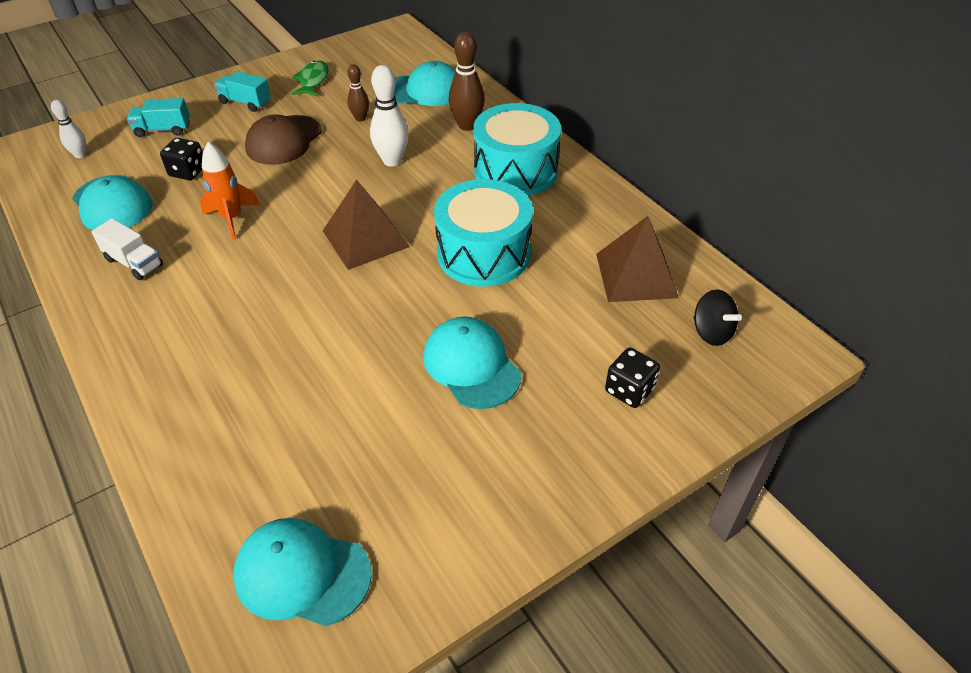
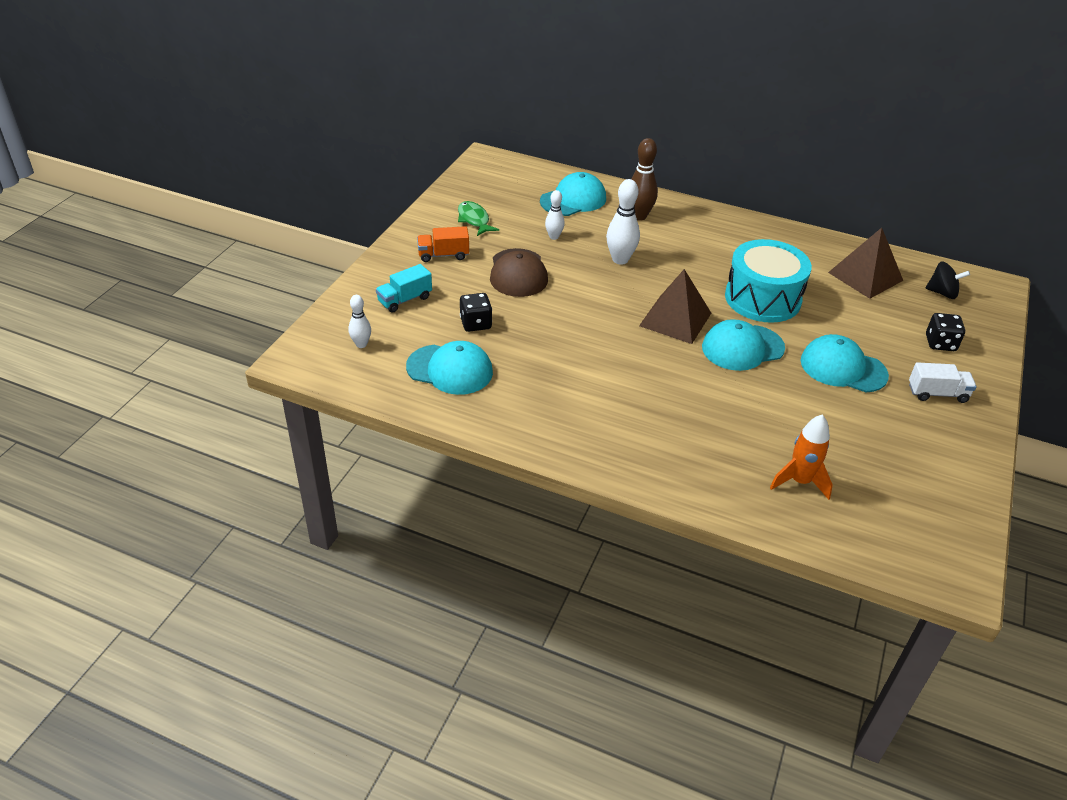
camera: 35 degrees left, 5 degrees down
white truck [91,218,163,280] -> white truck moved to [909,362,977,403]
orange rocket [200,142,260,239] -> orange rocket moved to [770,414,833,500]
turquoise truck [214,71,271,112] -> orange truck [417,226,469,262]
turquoise cap [233,518,371,626] -> turquoise cap moved to [702,319,785,371]
brown bowling pin [347,64,369,122] -> white bowling pin [545,190,565,240]
turquoise drum [473,103,561,196] -> none

